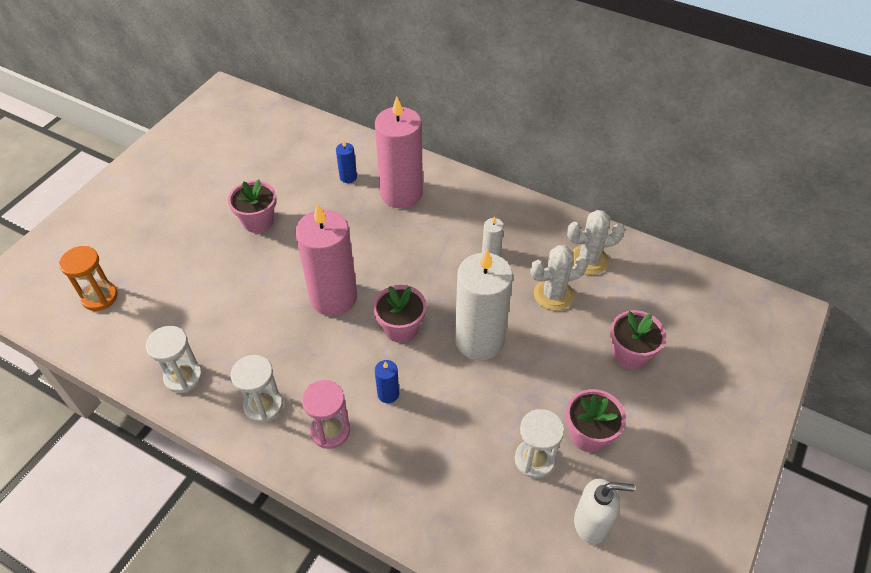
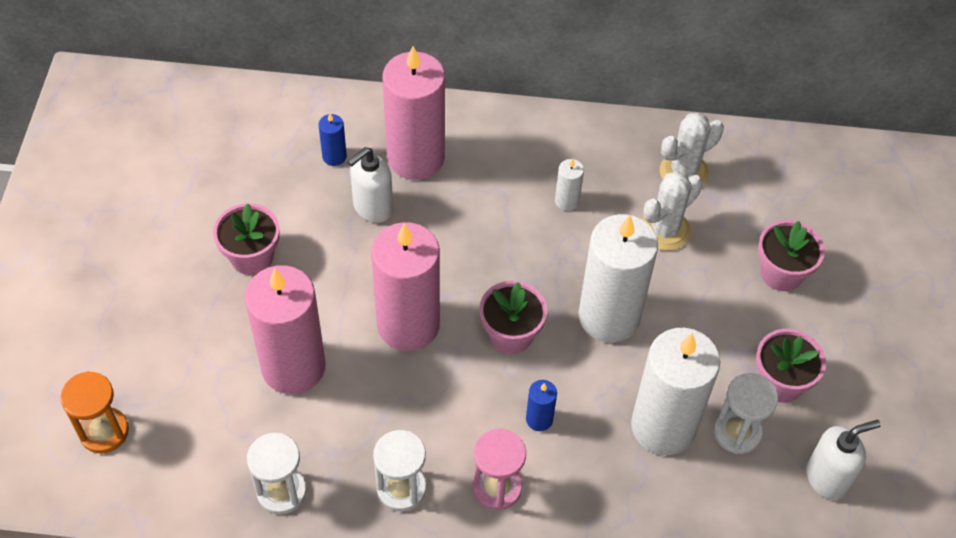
camera: 25 degrees left, 5 degrees up
none -> pink candle [245,265,326,394]
none -> white soap dispenser [347,147,393,223]
none -> white candle [631,328,720,455]

